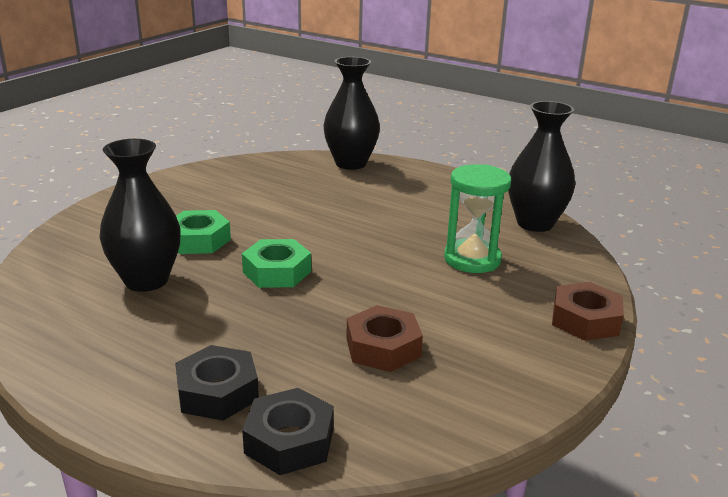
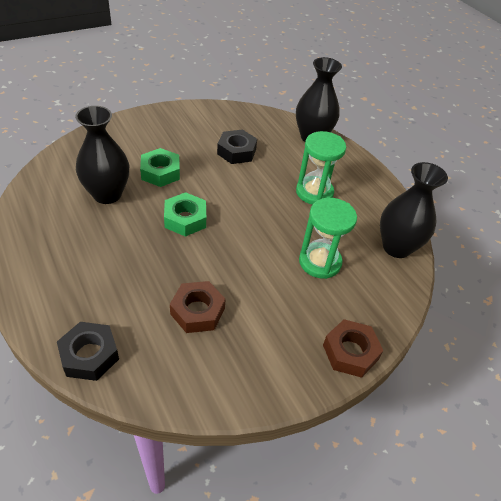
camera: 25 degrees right, 20 degrees up
black nut [175,345,259,421] -> black nut moved to [217,130,257,164]
none -> green hourglass [296,131,346,205]

